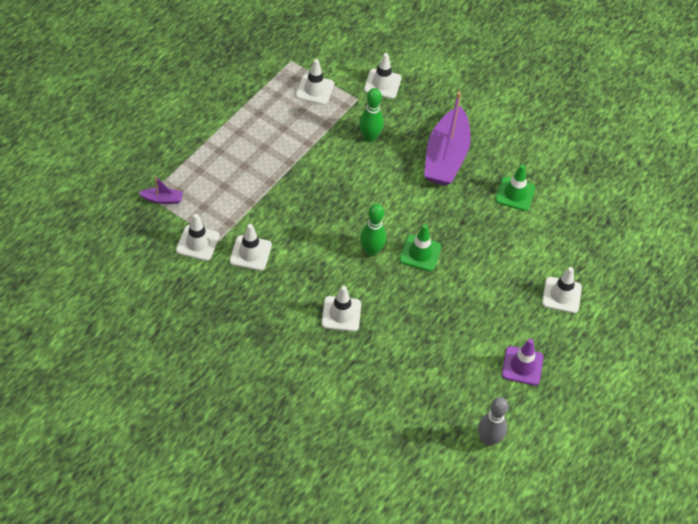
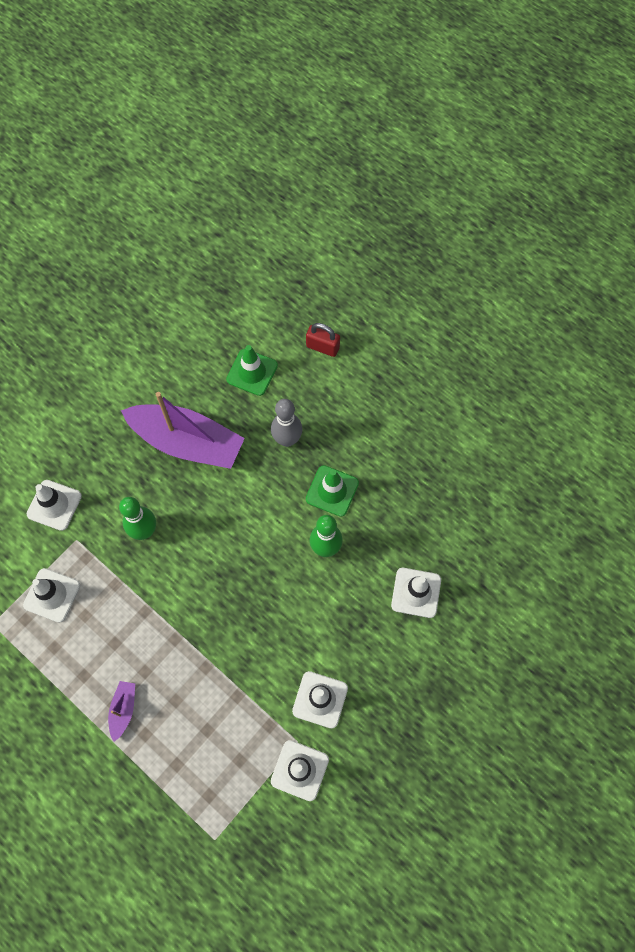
camera: 80 degrees left, 15 degrees up
purple boat [139,176,183,204] -> purple boat moved to [108,681,135,742]
grey bowling pin [478,397,509,446] -> grey bowling pin moved to [271,399,302,447]
purple traffic cone [502,339,543,385] -> none
white traffic cone [542,267,582,313] -> none
none -> red padlock [306,323,340,357]

